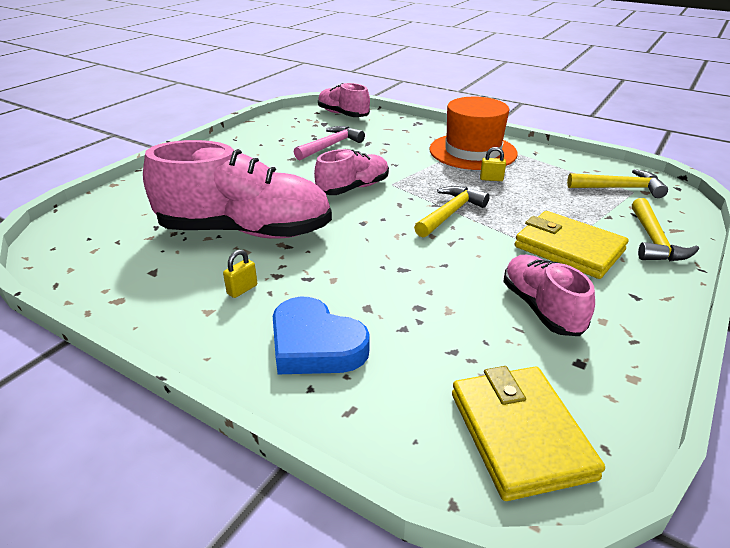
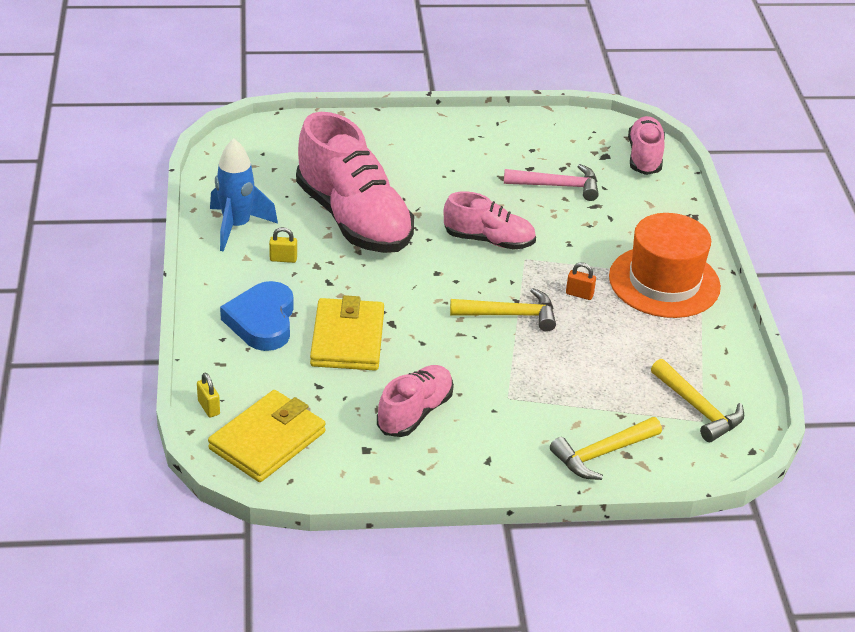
camera: 50 degrees right, 5 degrees up
yellow padlock [480,147,506,181] -> yellow padlock moved to [197,373,220,417]
yellow wallet [515,211,629,279] -> yellow wallet moved to [310,295,384,370]
none -> blue rocket [210,139,278,252]
none -> orange padlock [566,262,596,300]

